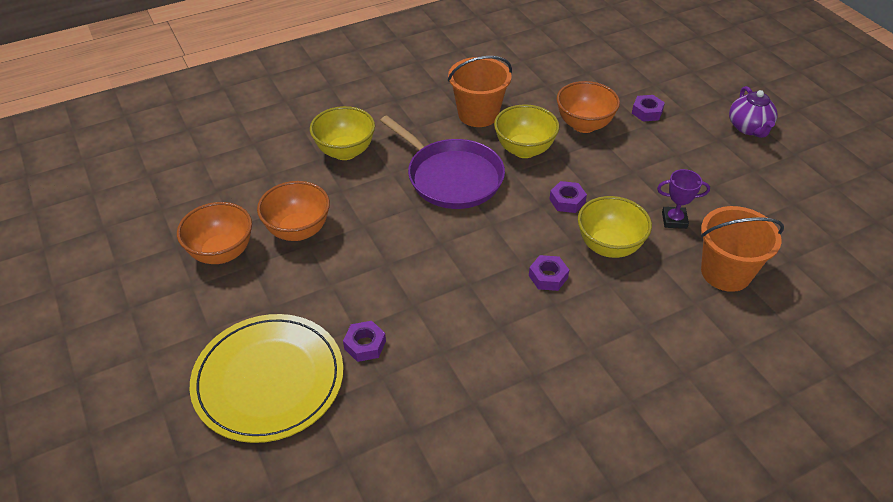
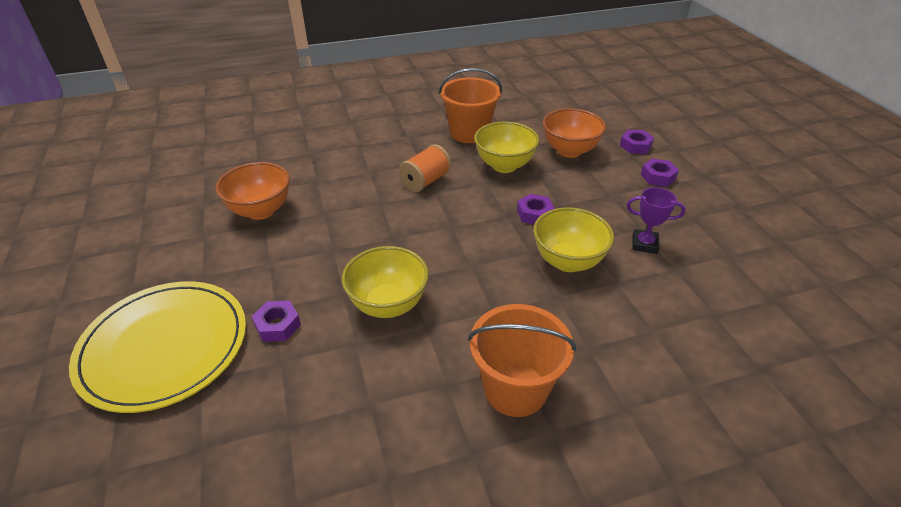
camera: 10 degrees right, 5 degrees down
orange bowl [177,202,252,264] -> none
yellow bowl [310,106,375,160] -> yellow bowl moved to [342,246,429,318]
purple pan [380,115,505,209] -> orange spool [399,144,452,192]
purple nut [529,255,569,291] -> purple nut moved to [641,158,679,187]
orange bucket [701,206,784,292] -> orange bucket moved to [468,304,576,417]
purple teapot [729,86,777,138] -> none

